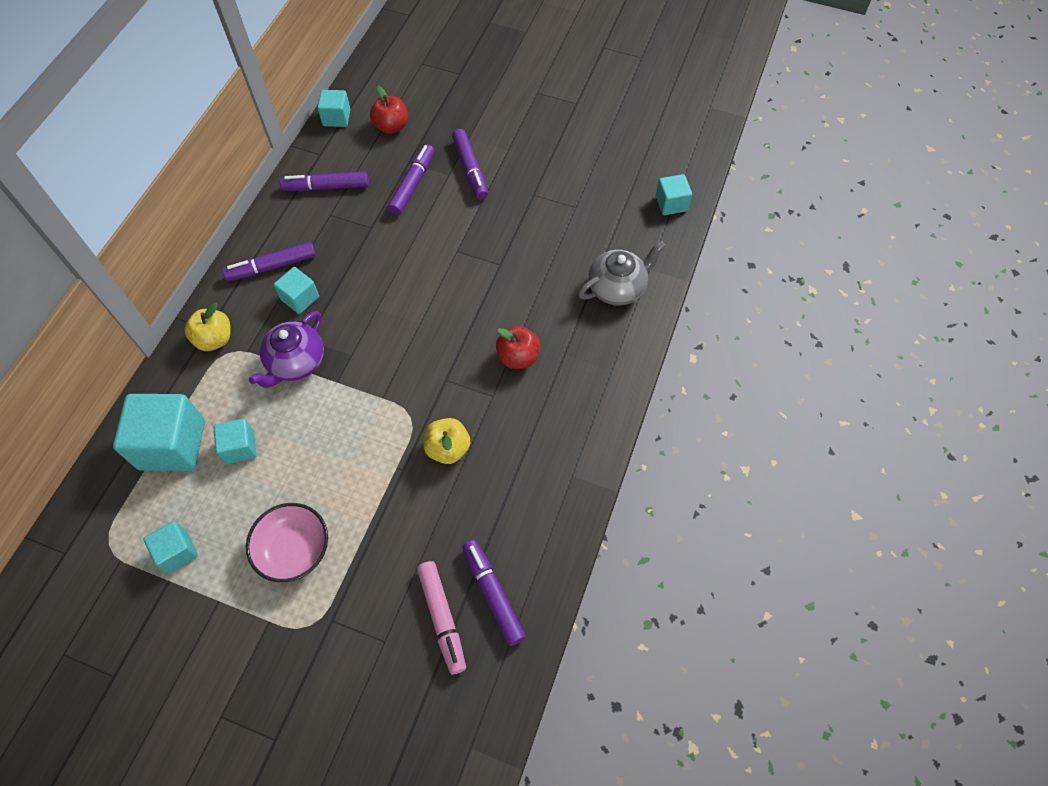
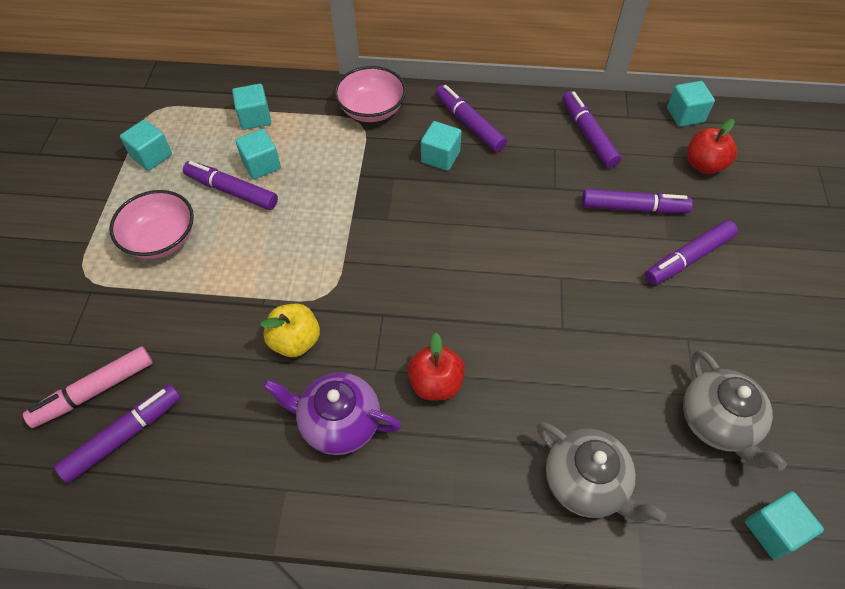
camera: 75 degrees right, 5 degrees down
turquoise cube [113,394,205,471] -> turquoise cube [232,84,271,130], size x0.54
yellow apple [185,303,231,351] -> pink bowl [334,66,406,122]
purple teapot [249,311,324,388] -> purple teapot moved to [263,372,402,455]
none -> purple marker [183,161,278,210]
none -> grey teapot [683,350,787,470]

